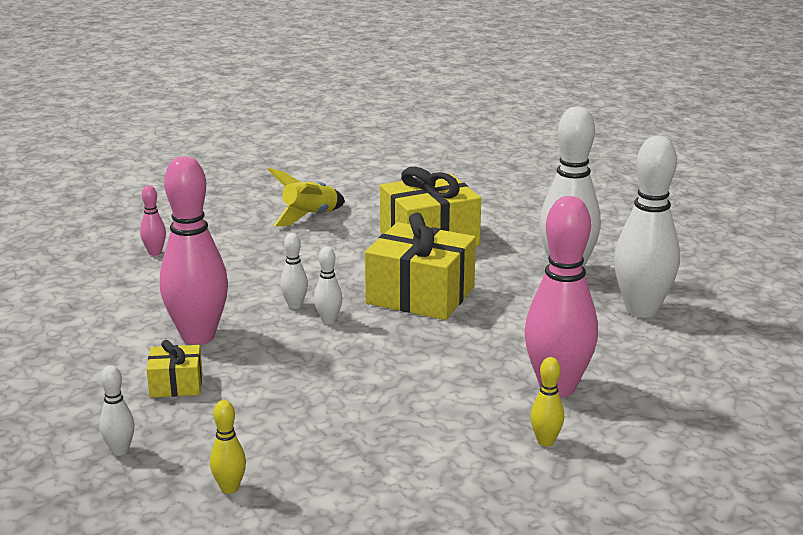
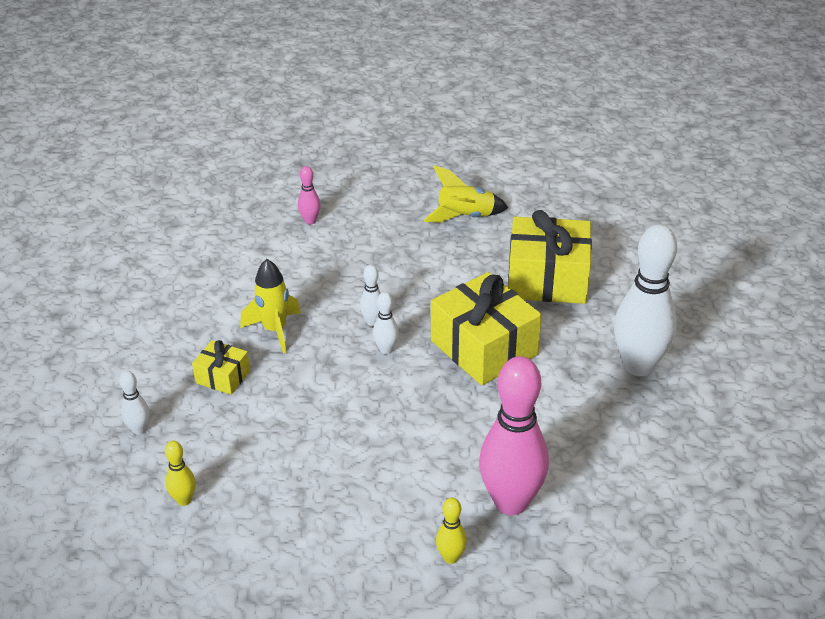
camera: 30 degrees right, 15 degrees up
pink bowling pin [160,156,228,345] -> yellow rocket [240,259,301,354]
white bowling pin [614,136,680,318] -> none

